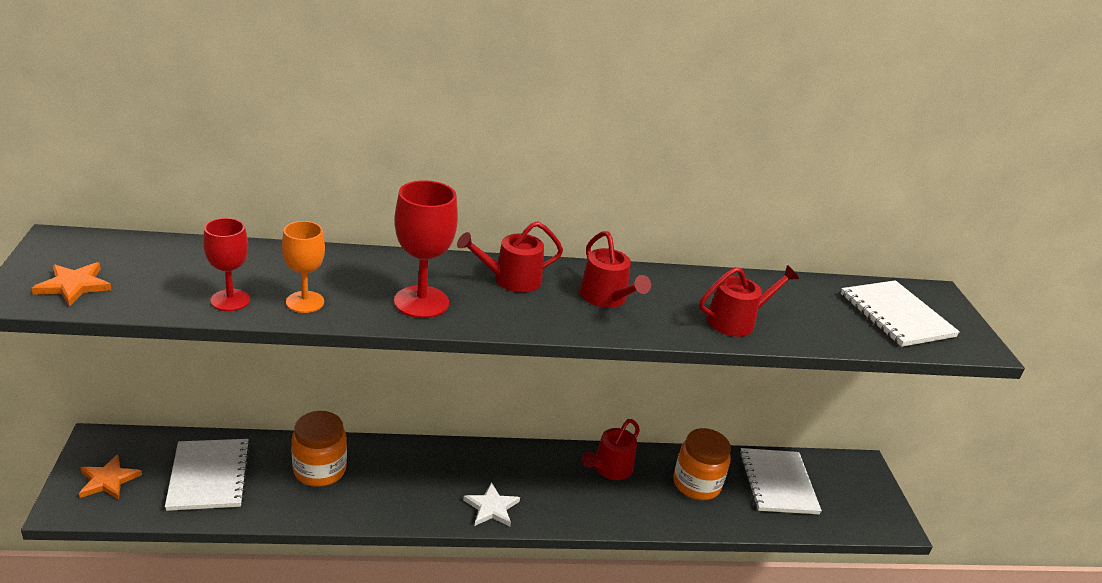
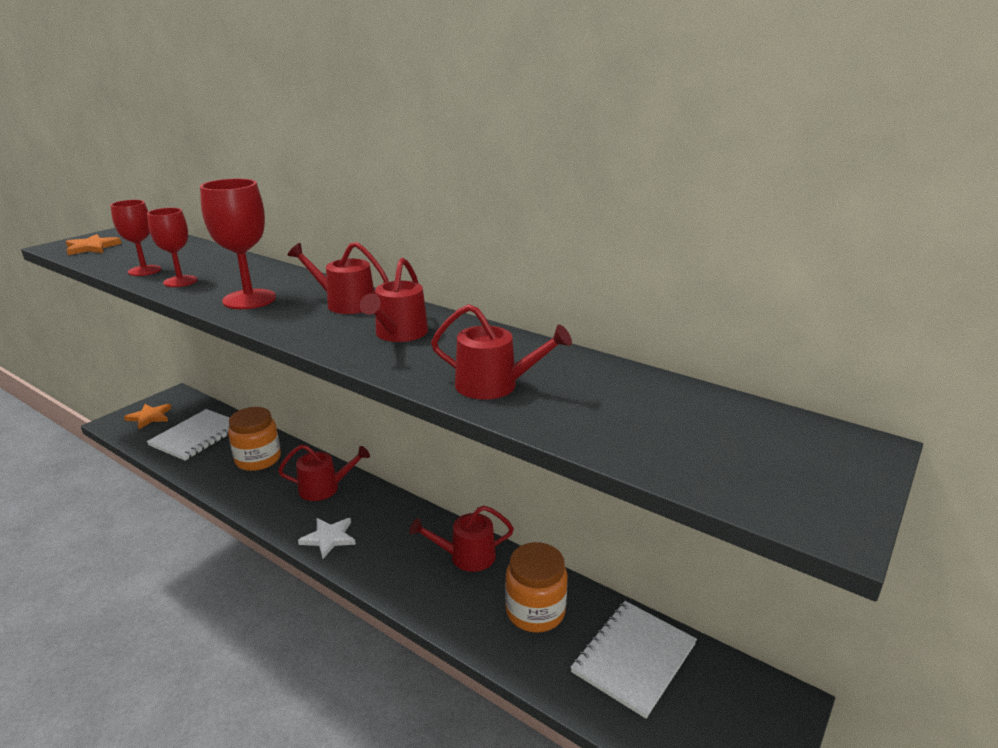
camera: 45 degrees right, 5 degrees down
orange goblet [282,221,325,313] -> red goblet [147,208,197,287]
white notebook [841,280,960,347] -> none
none -> red watering can [278,445,370,501]

